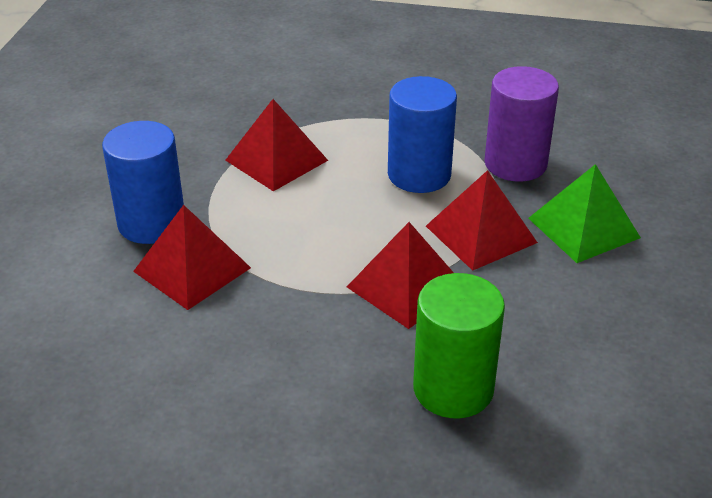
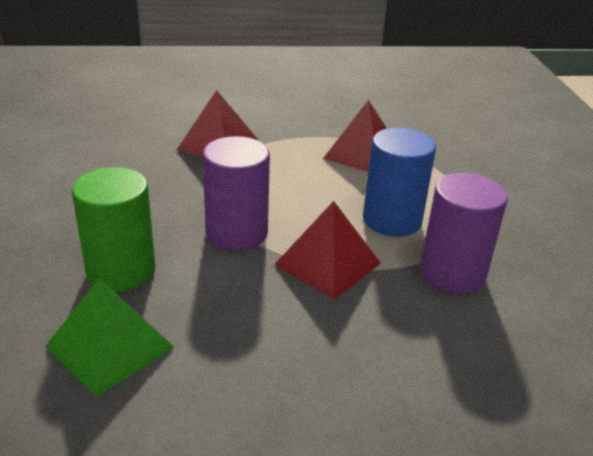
camera: 70 degrees right, 5 degrees down
blue cylinder [102,121,184,244] -> none
red pyramid [347,222,454,329] -> purple cylinder [203,136,270,251]
green pyramid [528,164,641,263] -> green pyramid moved to [45,278,175,397]

